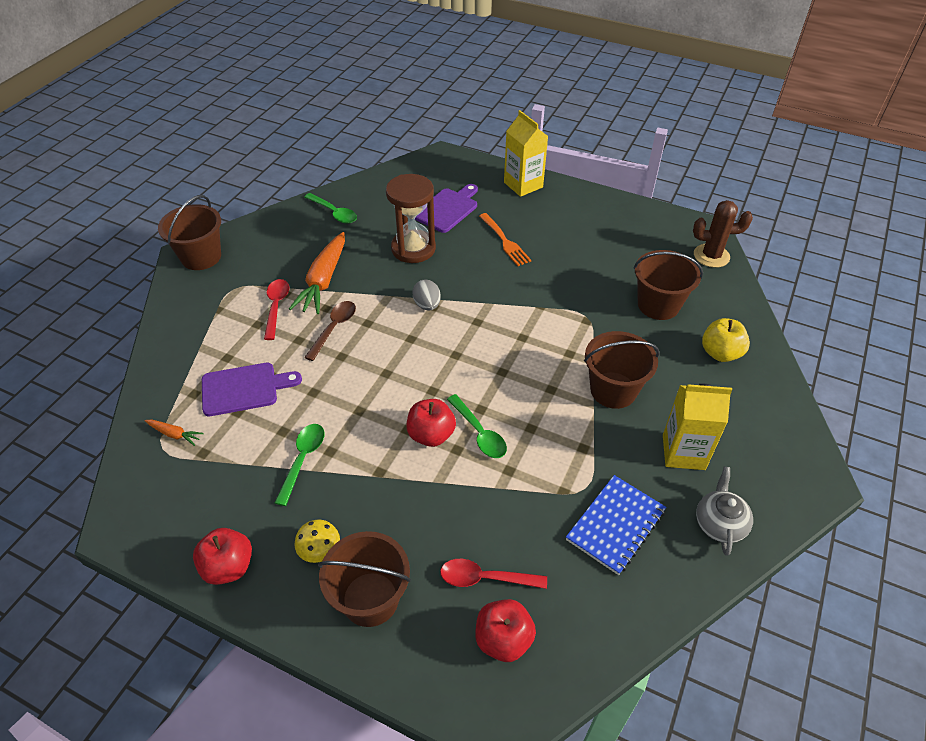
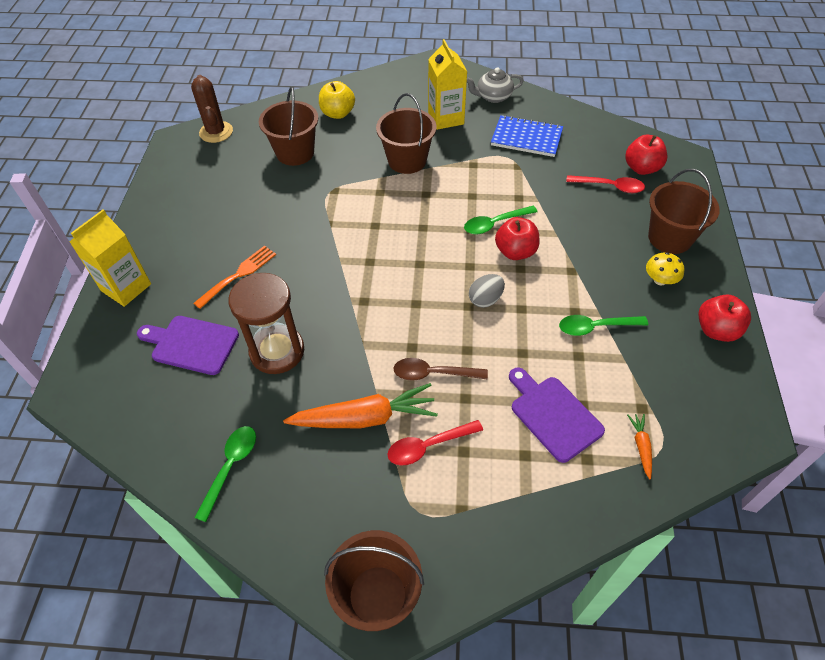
camera: 110 degrees left, 5 degrees up
grey egg [412,279,441,311] -> grey egg moved to [469,274,505,308]
red spoon [440,559,547,589] -> red spoon turned 60 degrees counterclockwise [566,175,645,193]
green spoon [447,394,507,458] -> green spoon turned 150 degrees counterclockwise [464,206,537,235]

